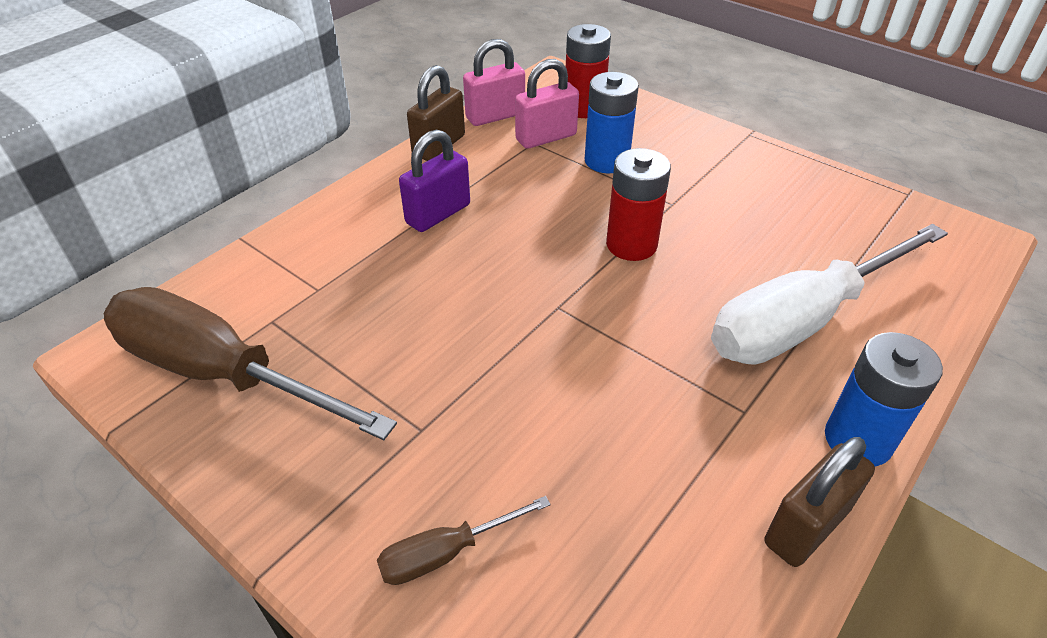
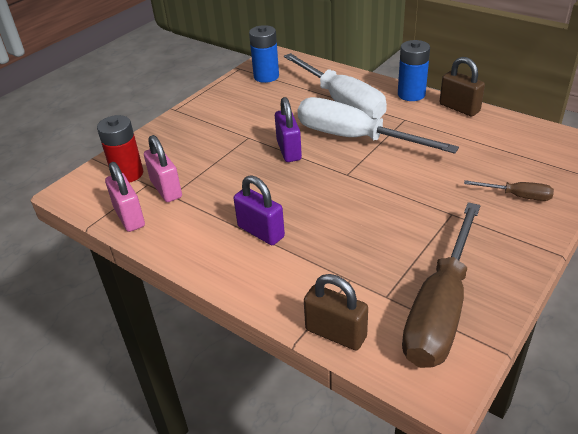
camera: 90 degrees left, 5 degrees down
brown screwdriver [377,496,551,585] -> brown screwdriver turned 45 degrees counterclockwise [464,180,554,201]
brown padlock [407,65,465,161] -> brown padlock moved to [304,274,368,350]
blue battery [585,72,639,173] -> blue battery moved to [249,25,279,83]
red battery [606,148,671,261] -> purple padlock [275,97,302,162]
none -> white screwdriver [298,97,459,154]

